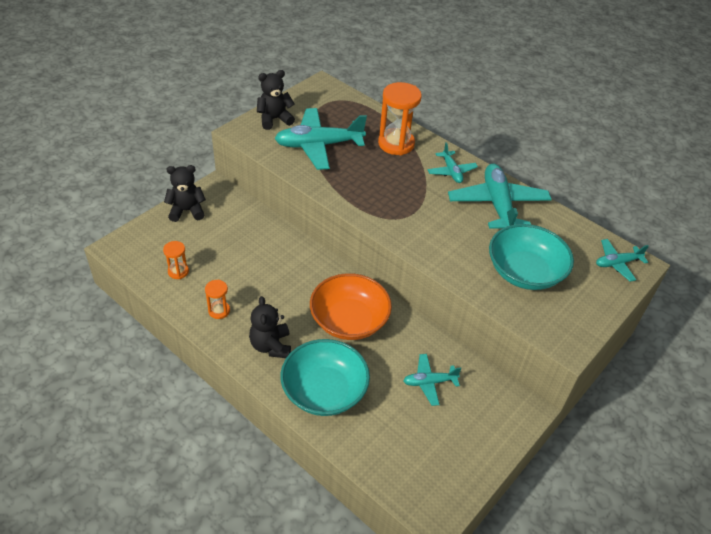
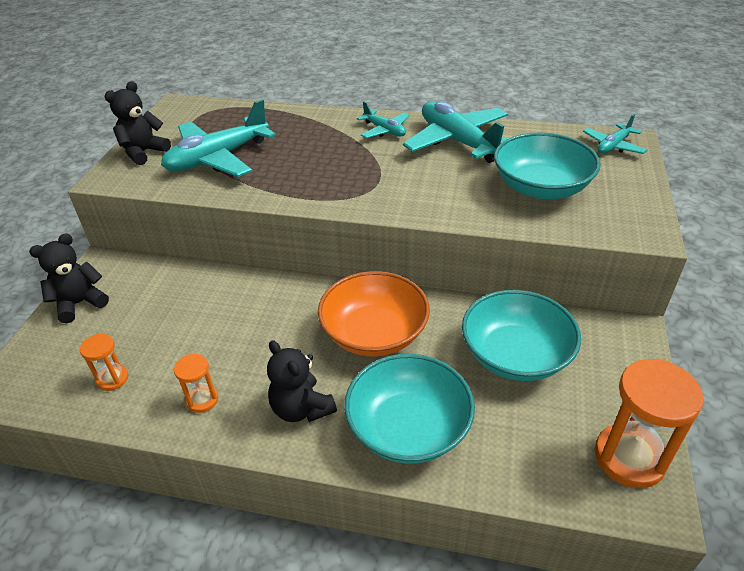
camera: 25 degrees left, 5 degrees down
orange hourglass [378,82,422,155] -> orange hourglass moved to [595,359,704,488]
turquoise plane [403,354,461,406] -> turquoise bowl [462,290,581,381]

